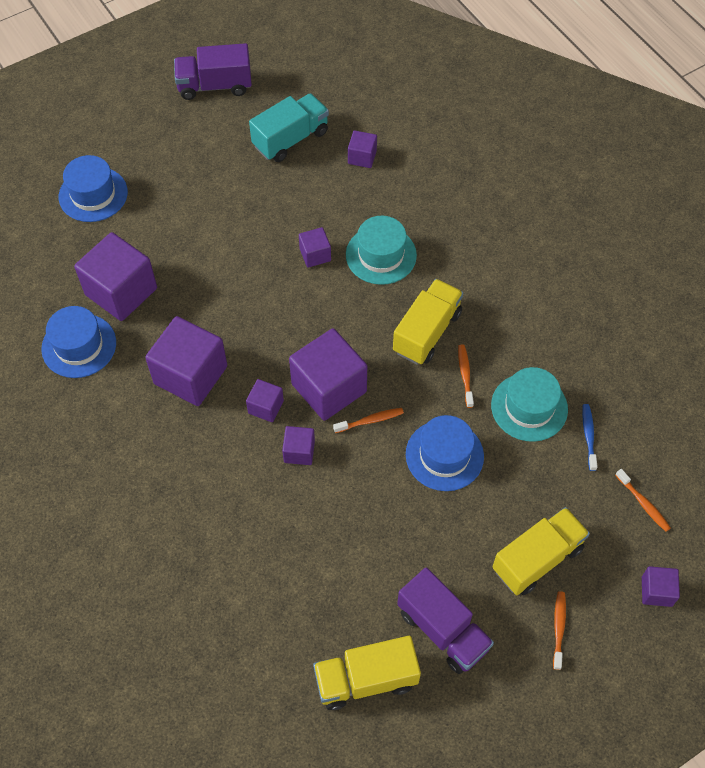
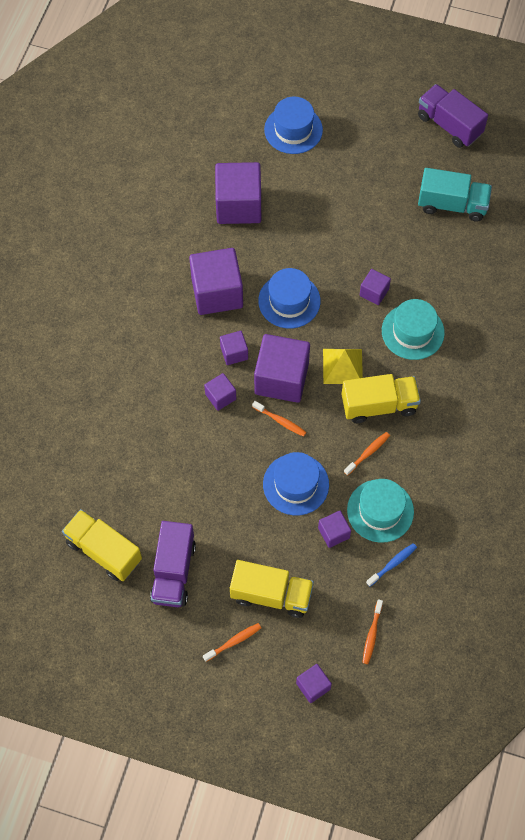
camera: 50 degrees right, 5 degrees up
blue hat [41,306,116,378] -> blue hat moved to [258,268,321,328]
purple cube [348,130,377,168] -> purple cube moved to [318,511,351,548]
none -> yellow pyramid [323,349,363,384]

